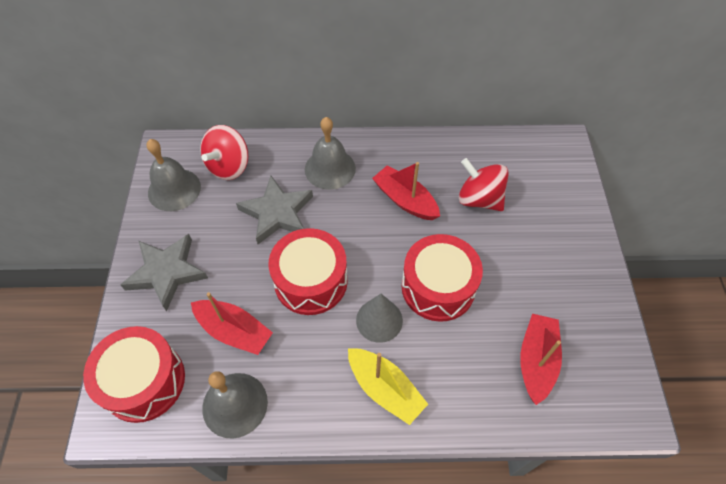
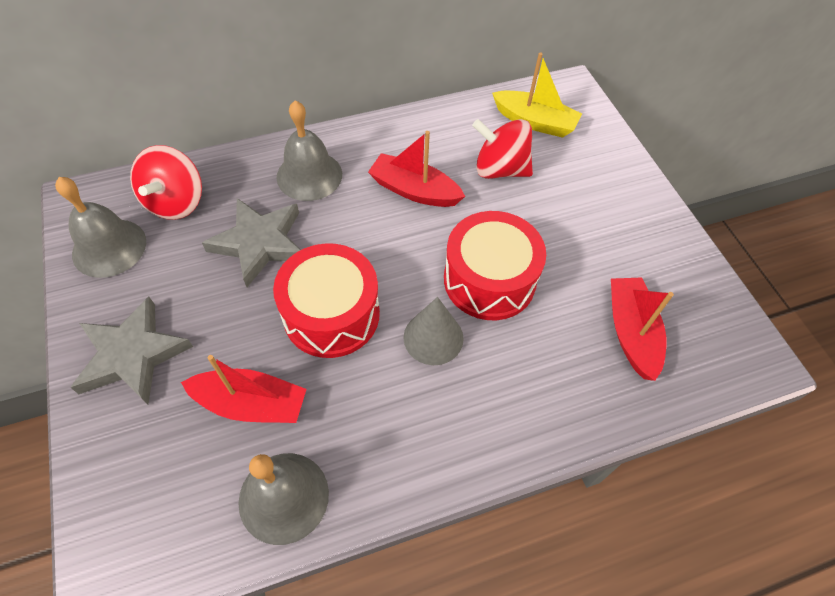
camera: 20 degrees left, 0 degrees up
red drum [83,326,185,423] -> none
yellow boat [348,349,428,425] -> yellow boat moved to [492,53,582,138]

